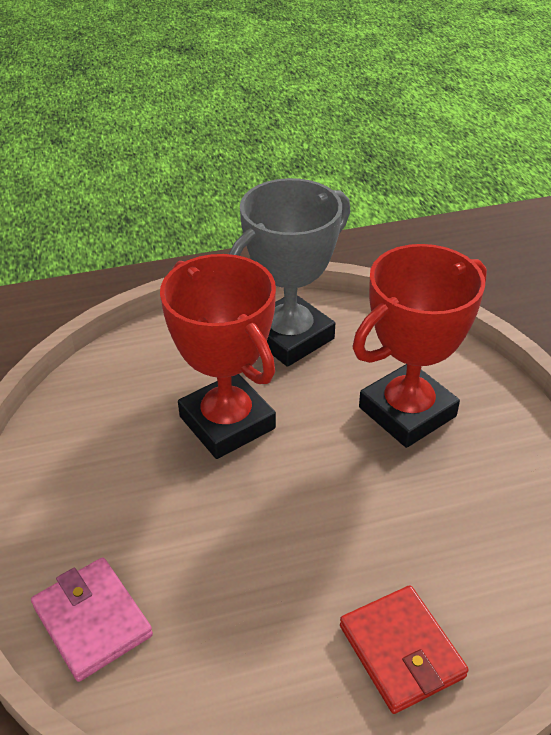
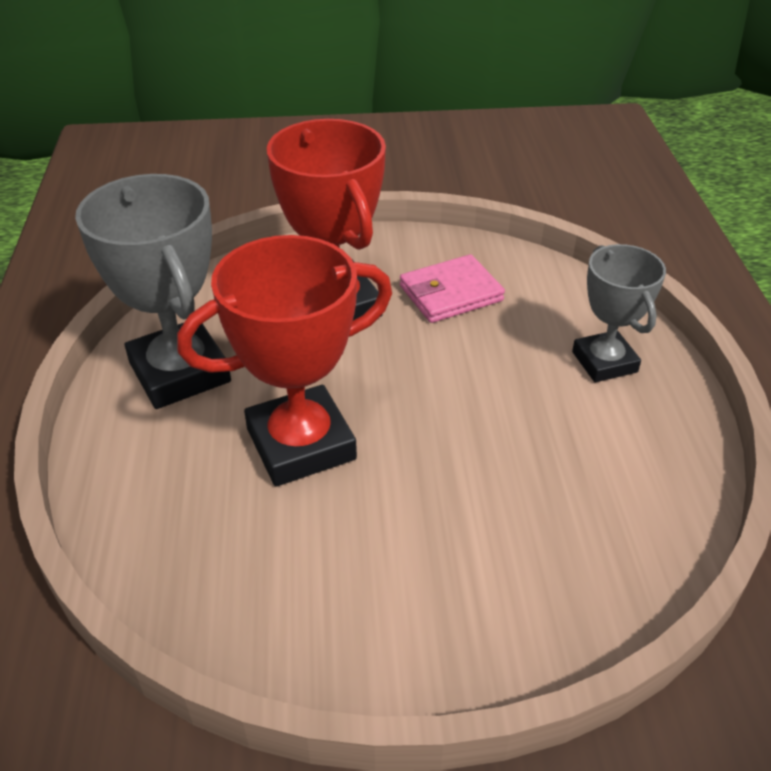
camera: 80 degrees left, 0 degrees up
pink wallet [31,557,153,682] -> pink wallet moved to [400,254,505,323]
red wallet [340,585,469,714] -> grey trophy [572,244,666,382]

